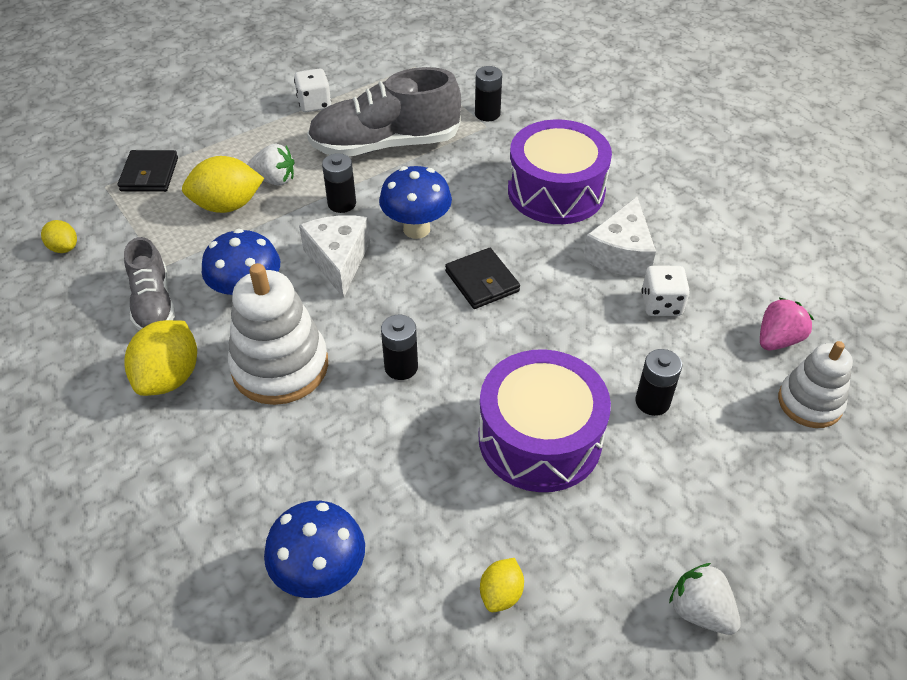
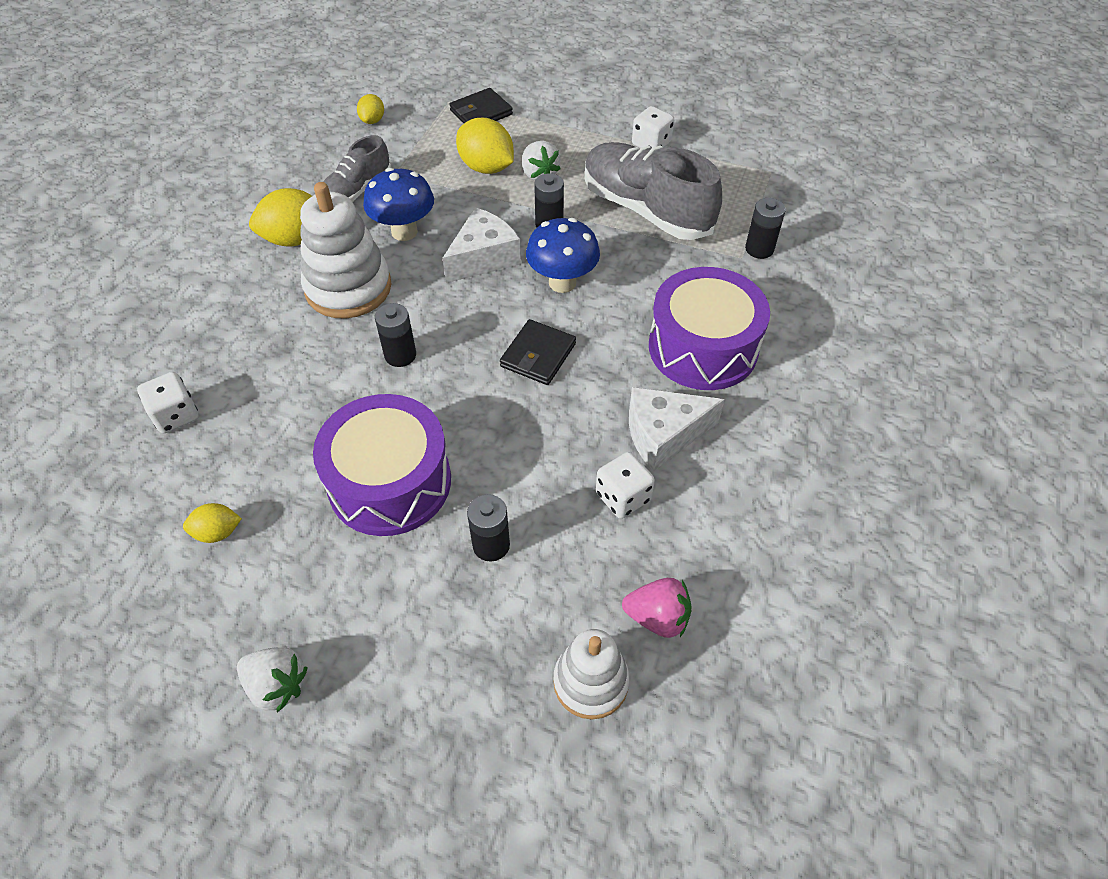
camera: 55 degrees right, 5 degrees up
blue mushroom [264,501,365,598] -> white dice [137,372,199,433]
white strawberry [669,563,741,635] -> white strawberry turned 105 degrees clockwise [237,647,308,712]

